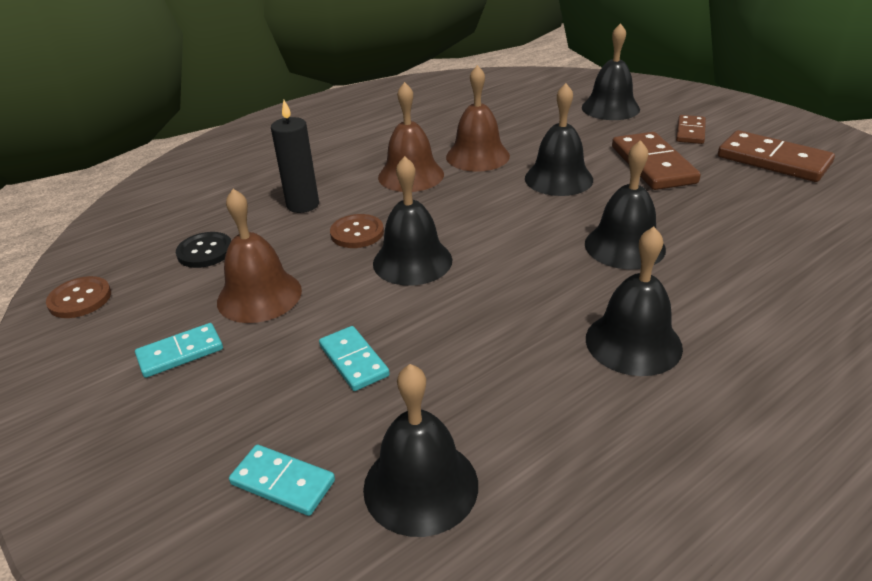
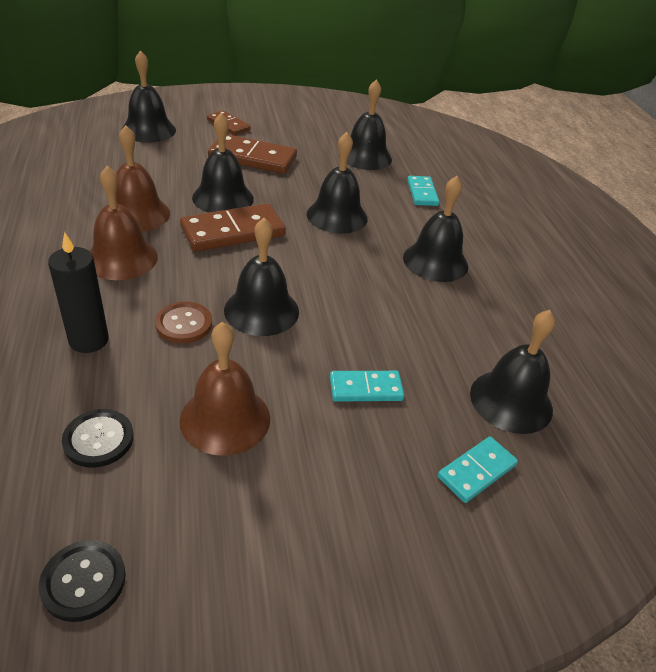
camera: 70 degrees left, 5 degrees up
brown button [46,276,111,318] -> black button [39,540,126,622]
turquoise domino [135,323,223,378] -> turquoise domino moved to [407,176,439,206]
brown domino [718,130,835,182] -> brown domino moved to [180,203,286,252]
none -> black bell [339,80,392,170]

